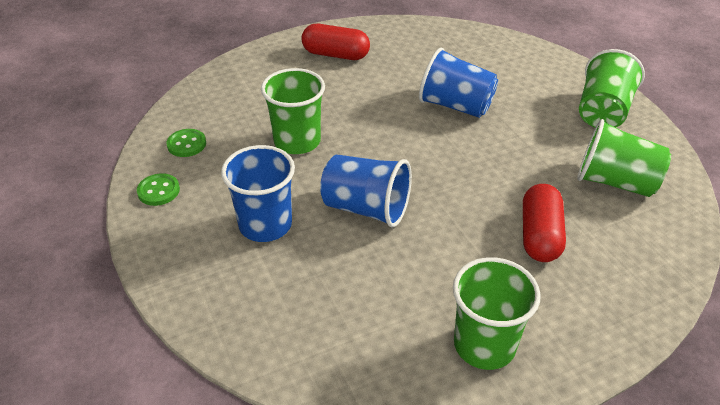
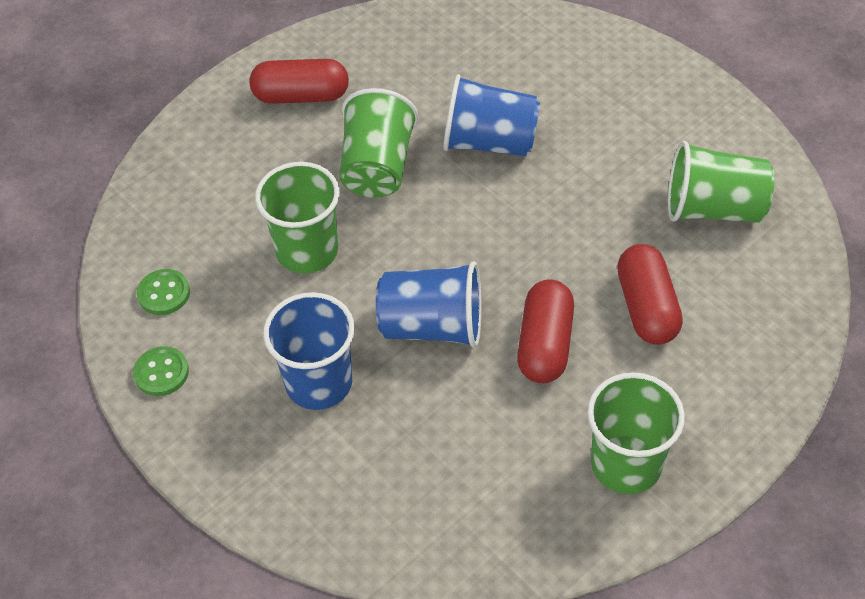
camera: 15 degrees left, 10 degrees up
green cup [579,49,645,128] -> green cup moved to [339,88,418,198]
none -> red capsule [517,279,574,383]

